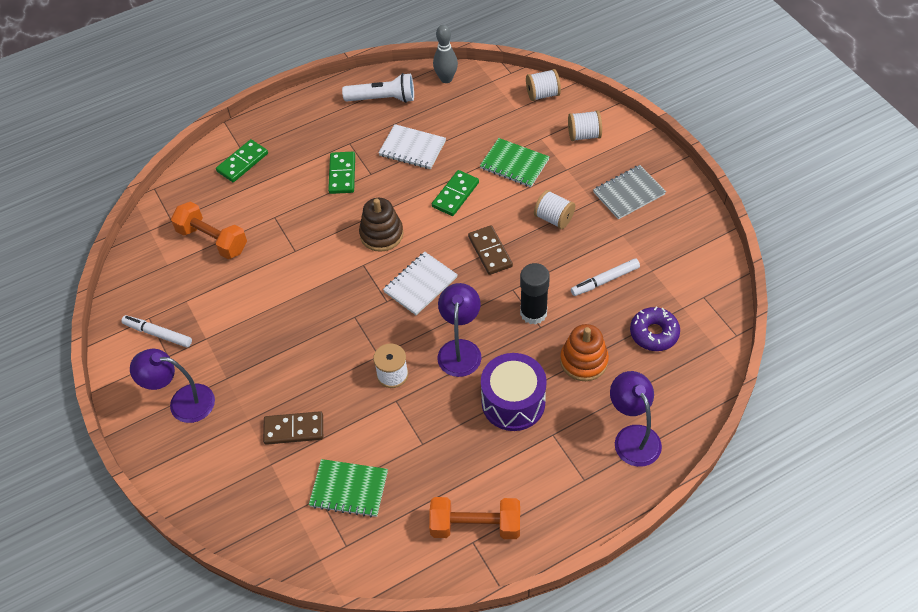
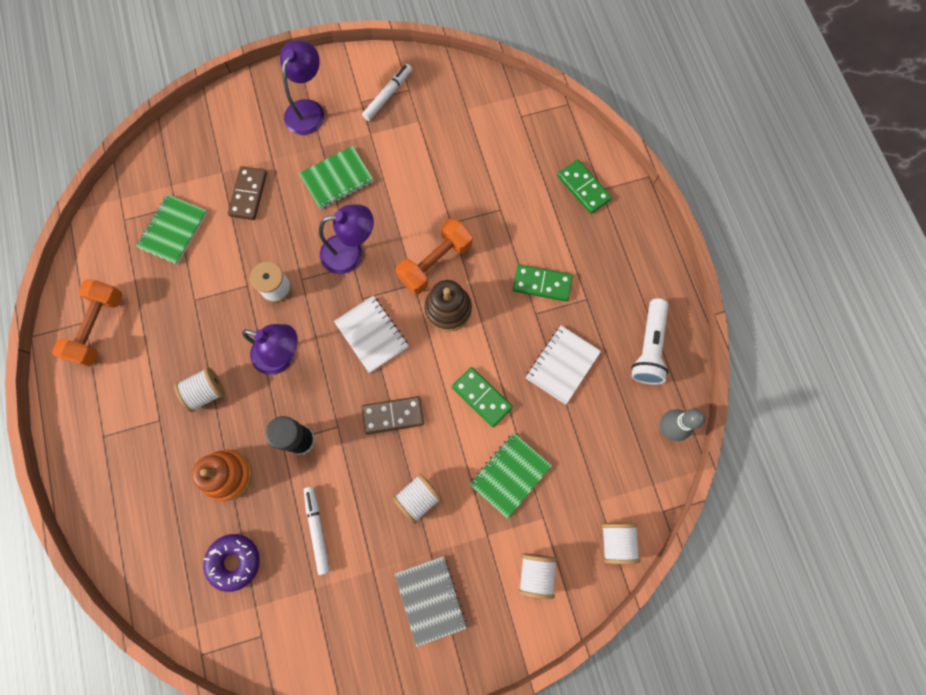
camera: 100 degrees right, 20 degrees up
orange dumbbell [171,202,247,259] -> orange dumbbell moved to [396,219,473,294]
purple drum [481,353,547,431] -> white spool [174,367,225,412]
purple lamp [610,371,662,467] -> purple lamp moved to [319,205,374,274]
none -> green notebook [299,146,374,209]

